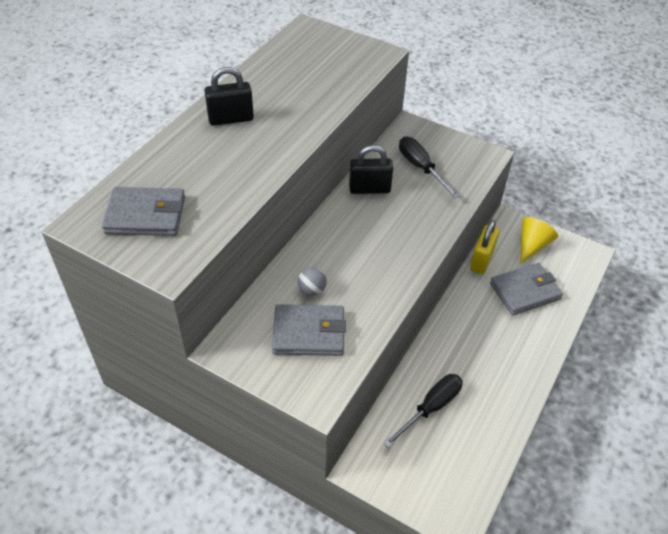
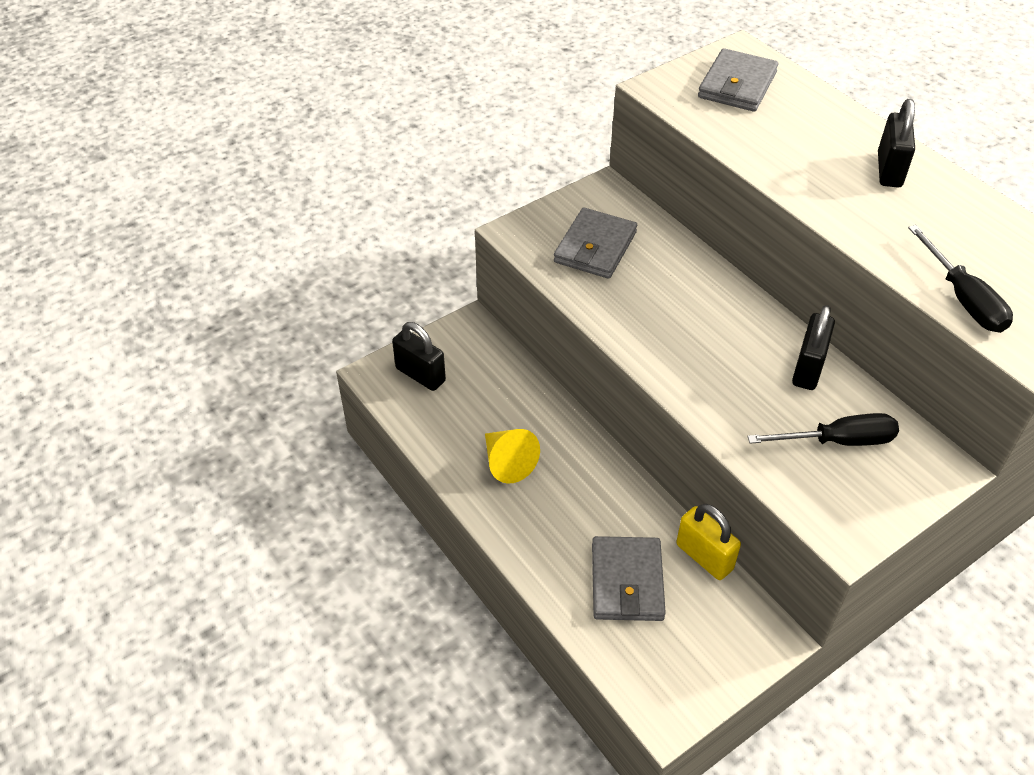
camera: 115 degrees right, 0 degrees up
grey ball [298,267,327,296] -> none
black screwdriver [383,374,463,448] -> black screwdriver moved to [908,225,1013,333]
yellow cone [520,217,558,264] -> yellow cone moved to [485,429,540,484]
none -> black padlock [392,322,446,391]

